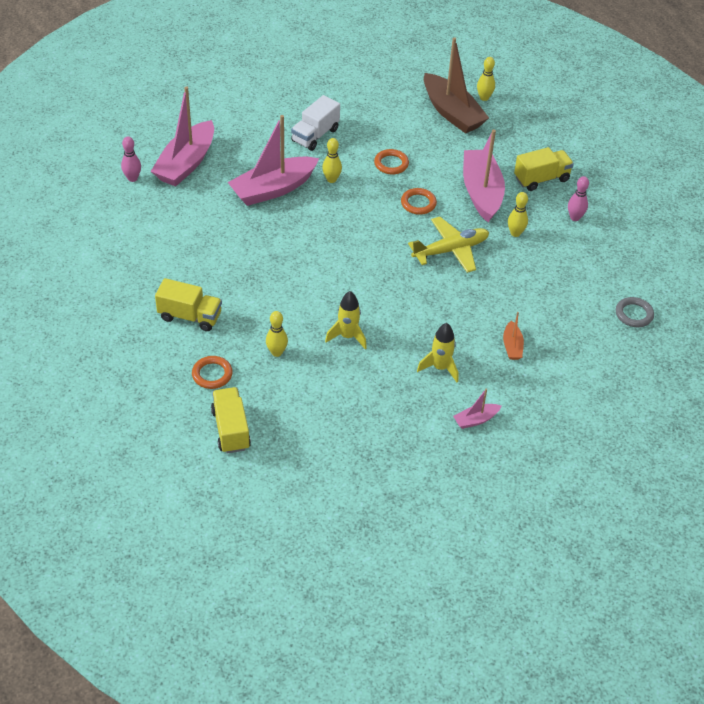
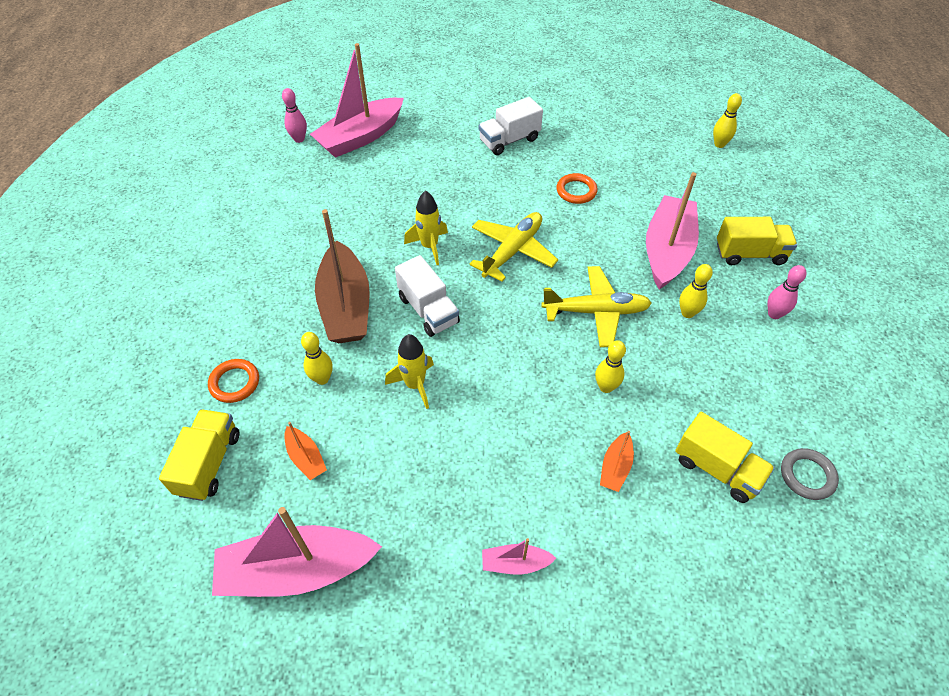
camera: 25 degrees right, 5 degrees up
yellow truck [155,278,222,331] -> yellow truck moved to [675,412,775,503]
pink boat [228,115,319,206] -> pink boat moved to [212,507,382,597]
yellow bowling pin [322,138,342,183] -> yellow bowling pin moved to [595,340,626,393]
orange ring [401,188,437,215] -> none
yellow rocket [417,323,458,382] -> yellow rocket moved to [404,190,448,265]
brown boat [424,37,489,134] -> brown boat moved to [315,209,370,343]
none -> orange boat [284,422,327,480]
none -> white truck [395,255,460,337]
none -> yellow plane [469,212,558,282]

